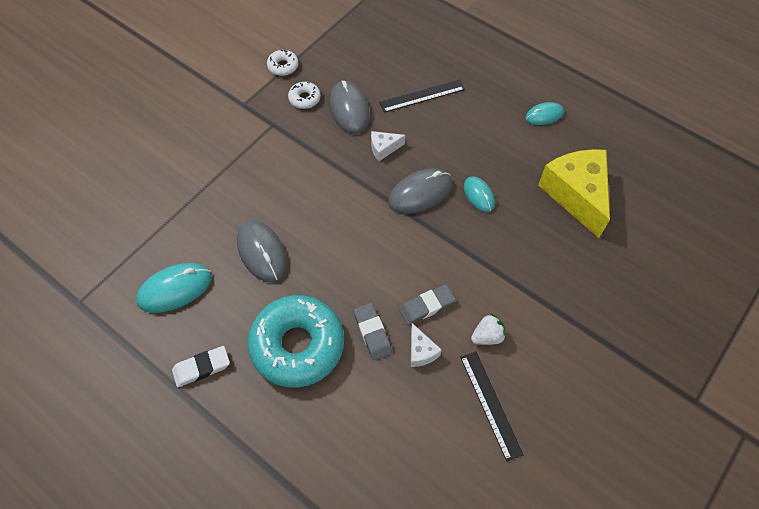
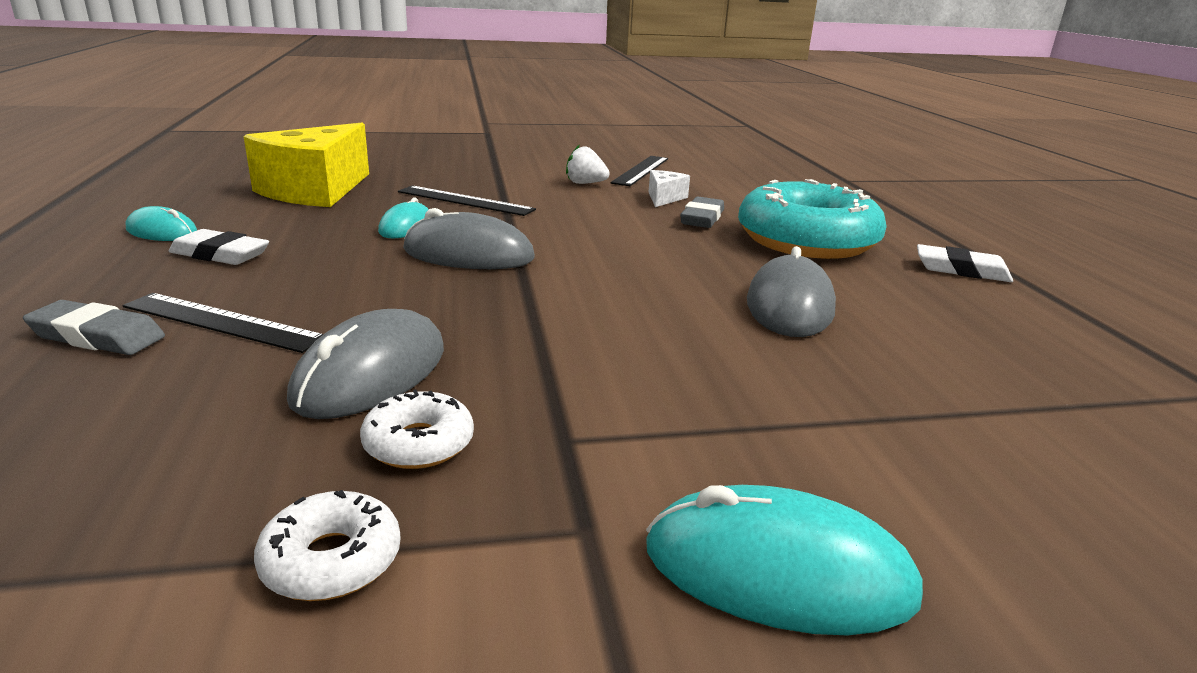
camera: 140 degrees left, 35 degrees down
turquoise mouse [136,263,212,313] -> turquoise mouse moved to [646,485,923,635]
white cheese [371,131,405,161] -> none
grey eraser [399,285,455,325] -> grey eraser moved to [23,300,165,355]
none -> white eraser [169,229,269,265]
none -> black ruler [398,186,536,216]

